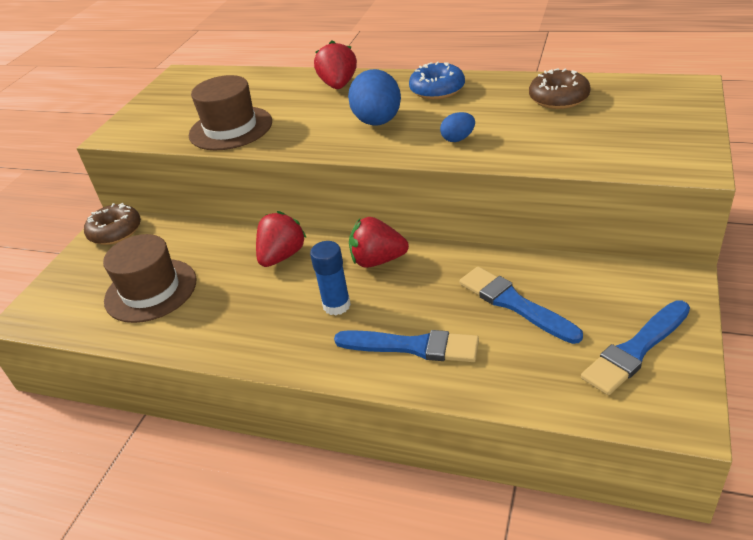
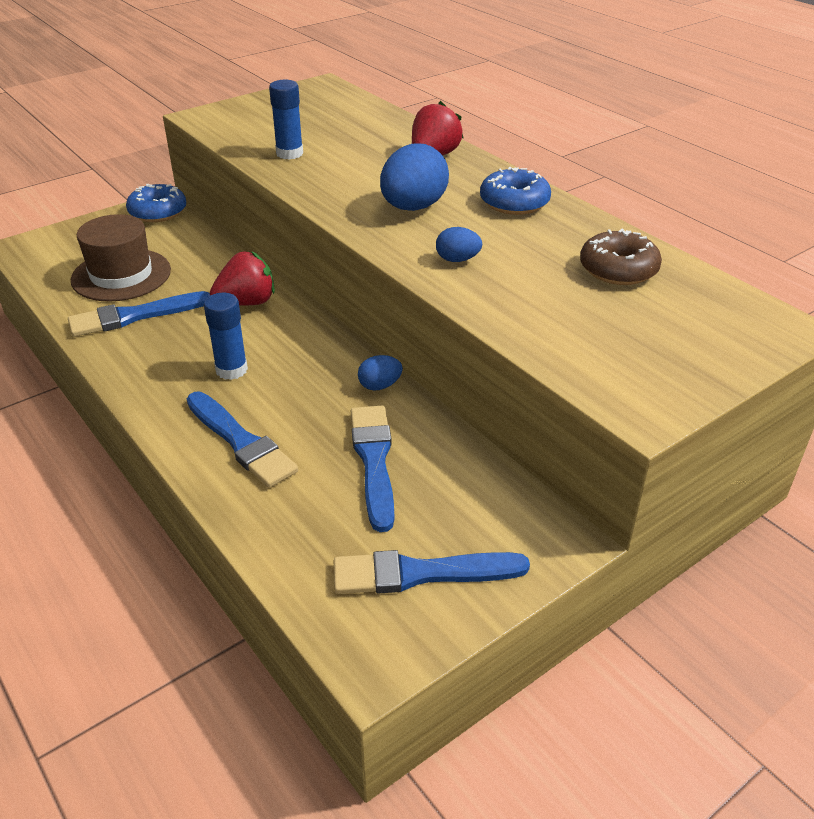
camera: 30 degrees right, 0 degrees up
brown donut [84,203,141,245] -> blue donut [126,184,186,222]
brown hat [189,75,272,150] -> blue glue stick [269,80,303,160]
red strawberry [349,217,409,268] -> none
none -> blue brush [68,291,210,337]
none -> blue egg [358,355,403,390]

